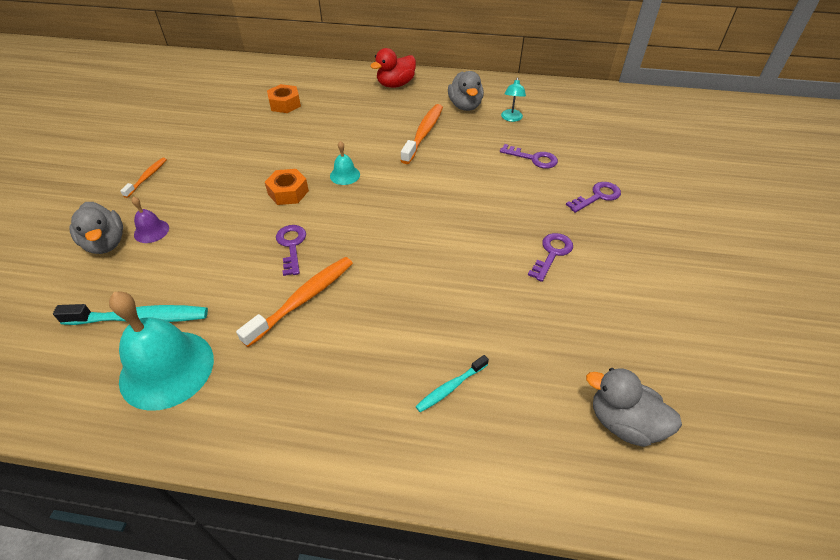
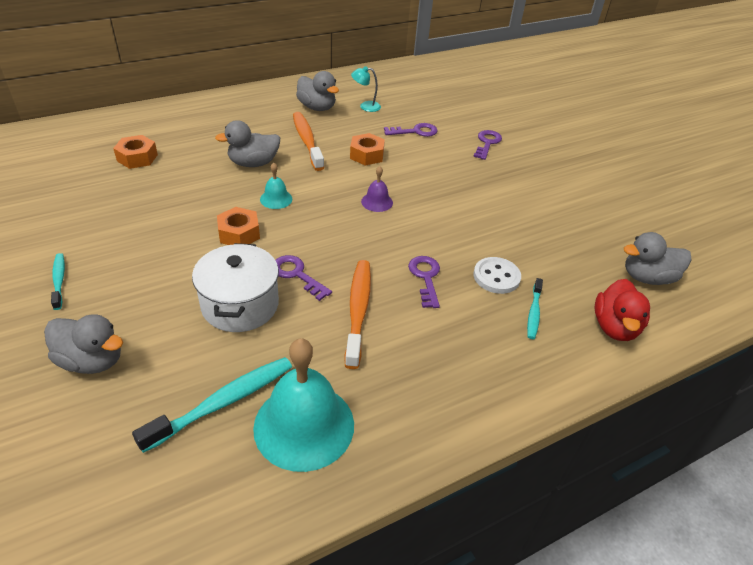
camera: 40 degrees left, 5 degrees down
orange toothbrush [120,158,167,198] -> turquoise toothbrush [51,253,65,310]
purple bell [131,197,169,243] -> purple bell moved to [361,166,393,212]
red duck [371,48,416,88] -> red duck moved to [595,279,650,341]
turquoise lamp [501,77,526,122] -> turquoise lamp turned 120 degrees clockwise [351,66,381,112]
purple key [528,233,573,282] -> purple key moved to [408,256,440,308]
none -> white pot [192,243,279,332]
none -> grey duck [215,120,280,167]
none -> orange nut [350,133,385,166]
none -> white button [473,257,521,294]

